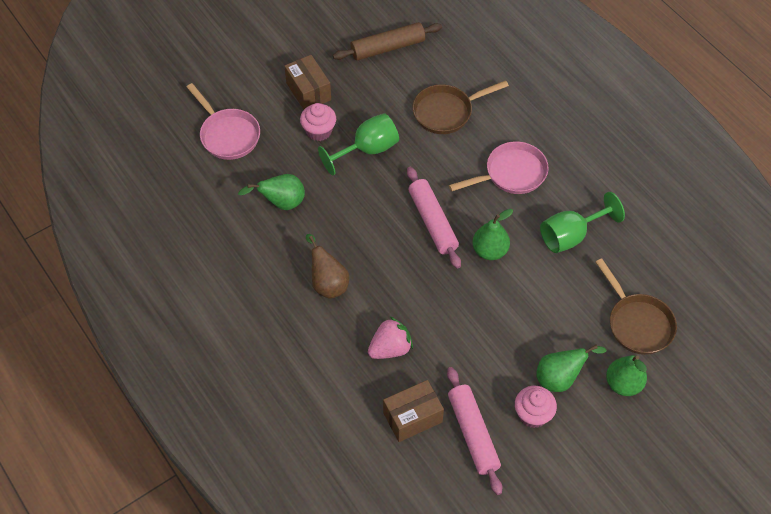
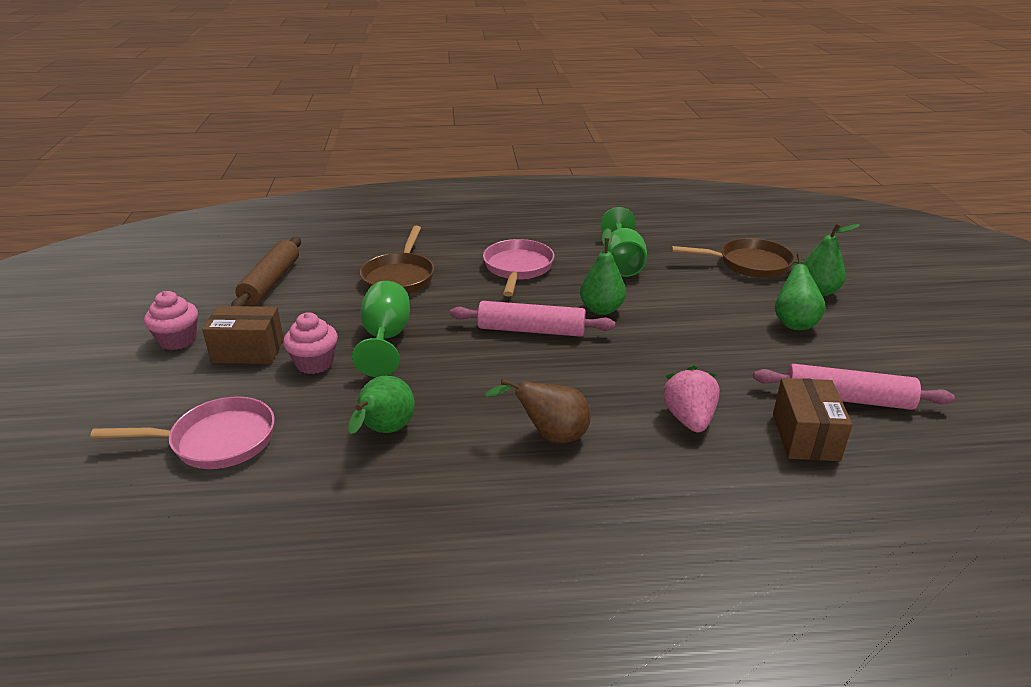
camera: 60 degrees left, 25 degrees down
pink cupcake [515,386,557,428] -> pink cupcake moved to [144,291,198,350]

